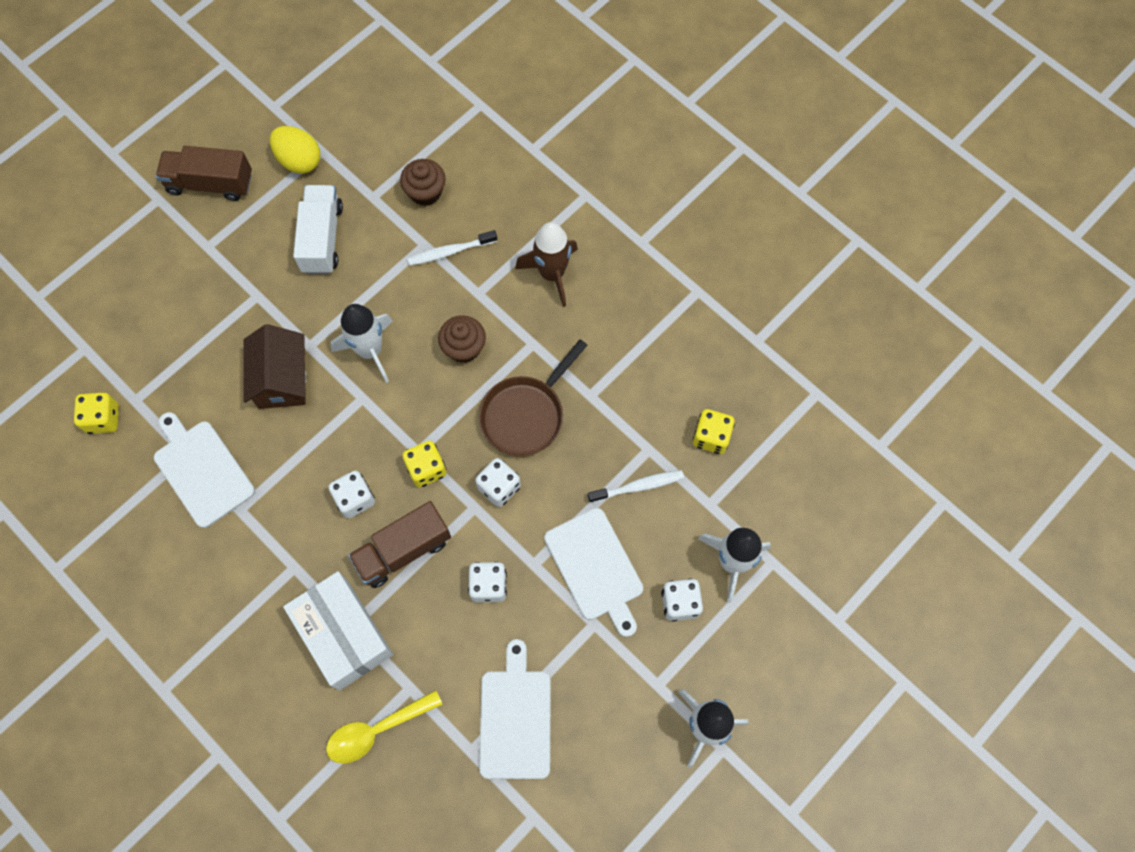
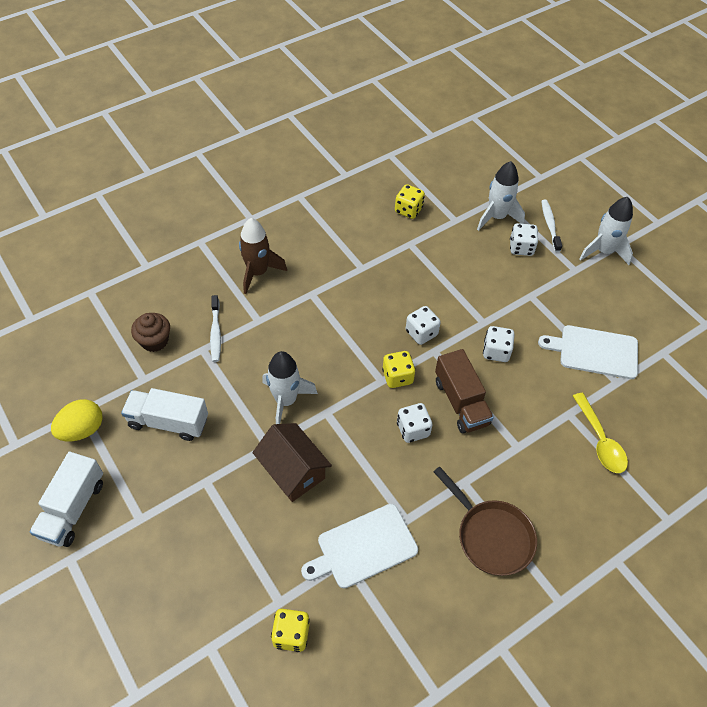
camera: 80 degrees left, 15 degrees down
brown truck [156,146,252,201] -> white truck [30,452,103,547]
brown house [243,324,306,409] -> brown house turned 45 degrees clockwise [252,423,332,502]
white box [283,571,393,690] -> none
brown cupcake [438,315,486,363] -> none
brown pan [479,339,587,456] -> brown pan moved to [433,467,537,576]
white cutting board [544,508,643,637] -> none
white toothbrush [588,470,684,503] -> white toothbrush moved to [541,200,562,252]

